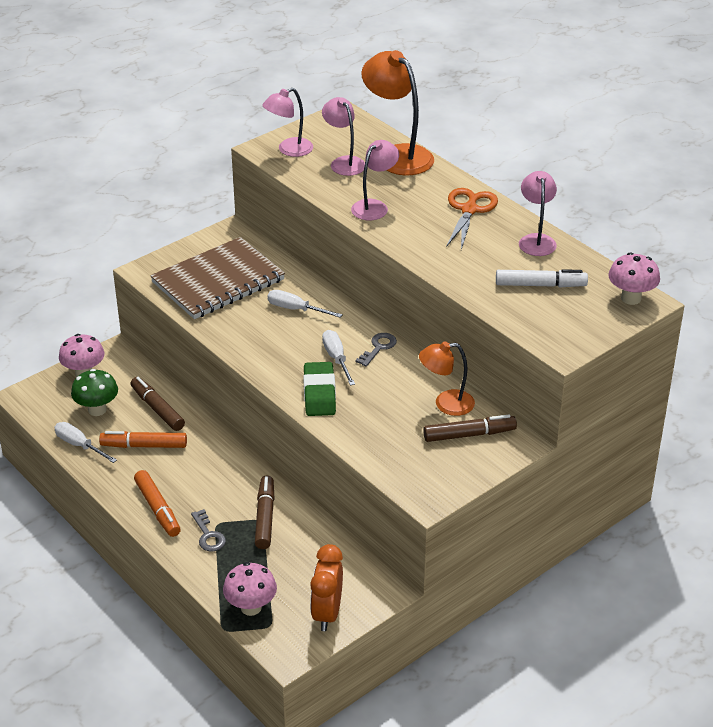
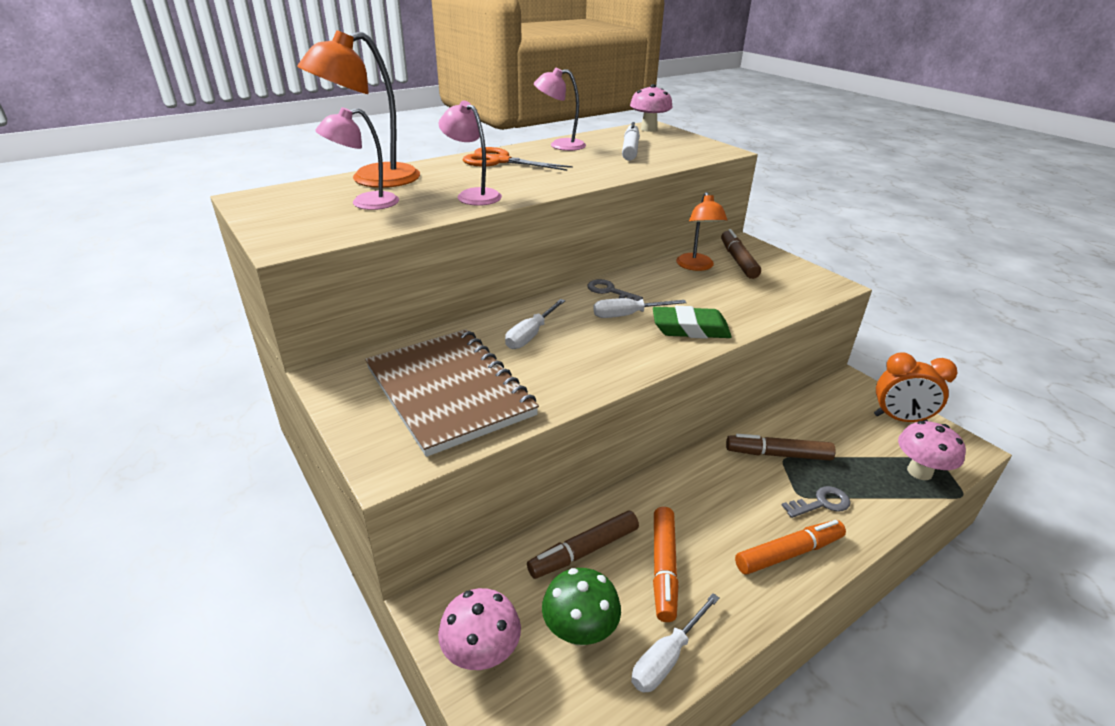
camera: 85 degrees left, 5 degrees down
pink lamp [262,88,313,157] -> none

